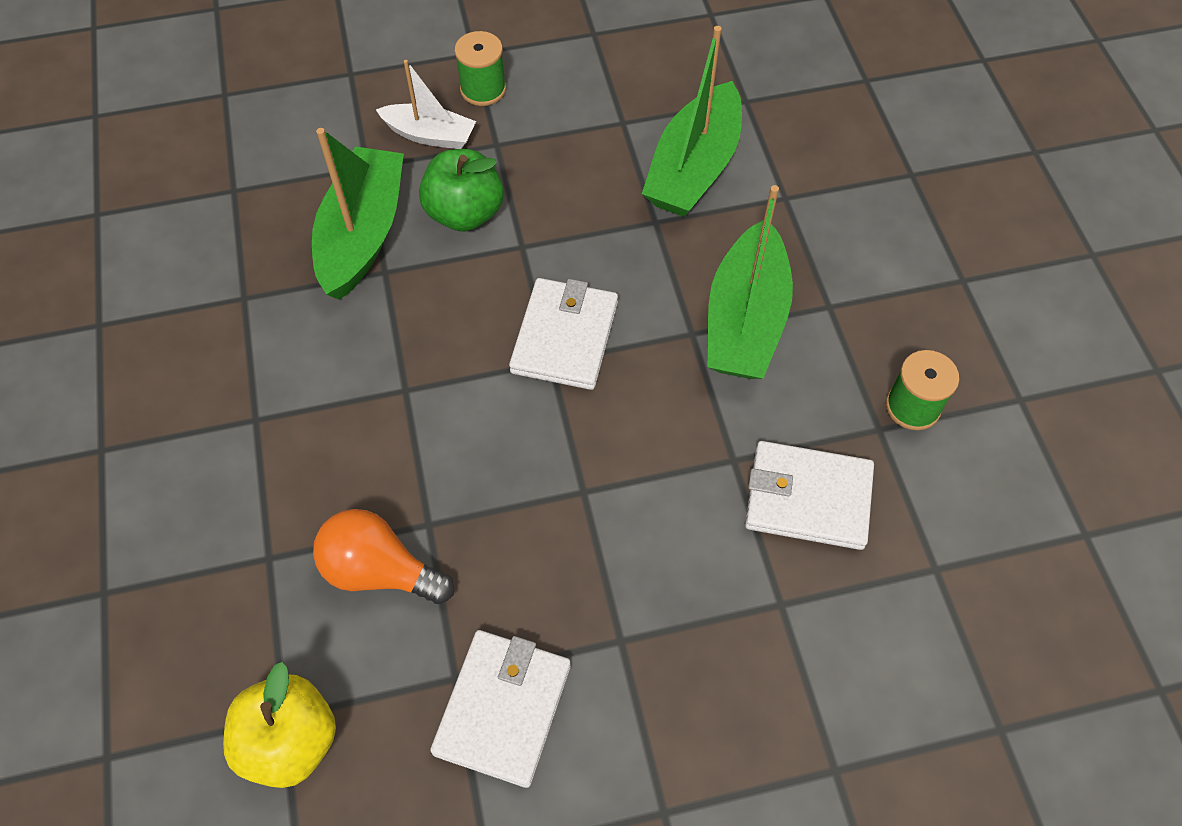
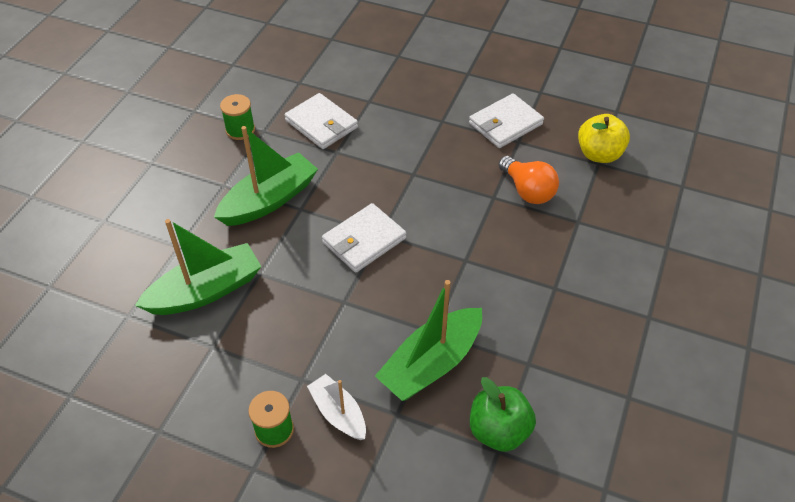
camera: 145 degrees left, 10 degrees down
green apple [419,149,504,232] -> green apple moved to [470,377,536,452]

